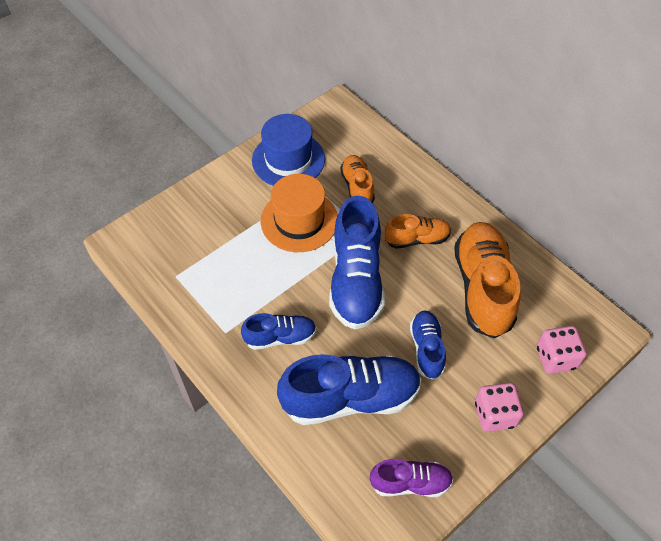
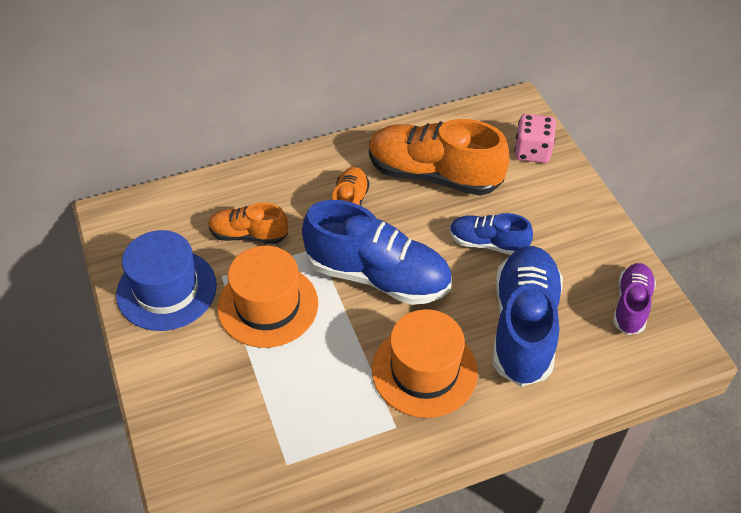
camera: 70 degrees left, 5 degrees down
blue shoe [241,313,317,350] -> orange hat [372,309,478,418]
pink dice [475,383,523,432] -> none

